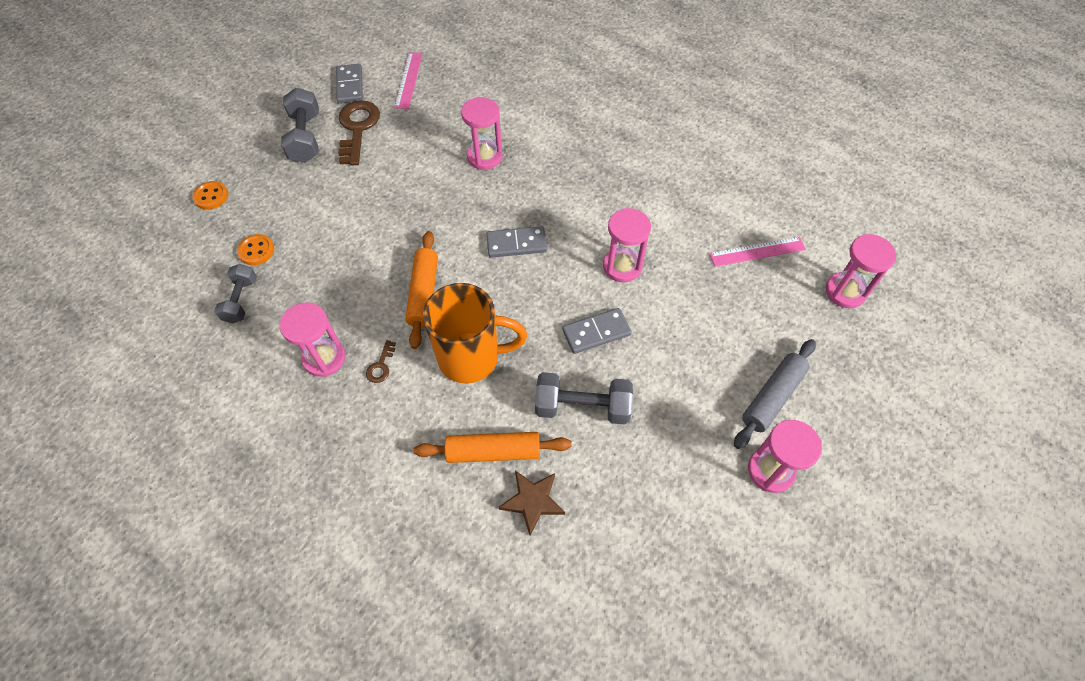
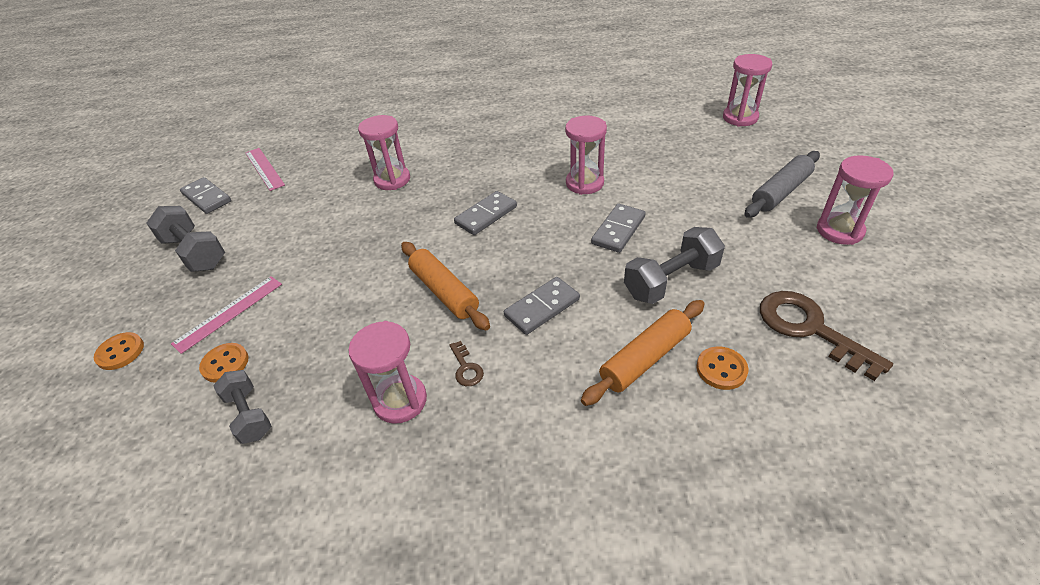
camera: 35 degrees left, 15 degrees down
brown key [338,100,380,165] -> brown key moved to [760,291,893,381]
orange mug [423,283,527,384] -> grey domino [504,277,580,335]
brown star [499,470,565,535] -> orange button [696,347,749,390]
pink ruler [709,237,806,267] -> pink ruler moved to [171,276,282,354]
grey rolling pin [734,339,816,449] -> grey rolling pin turned 45 degrees clockwise [745,151,820,218]

